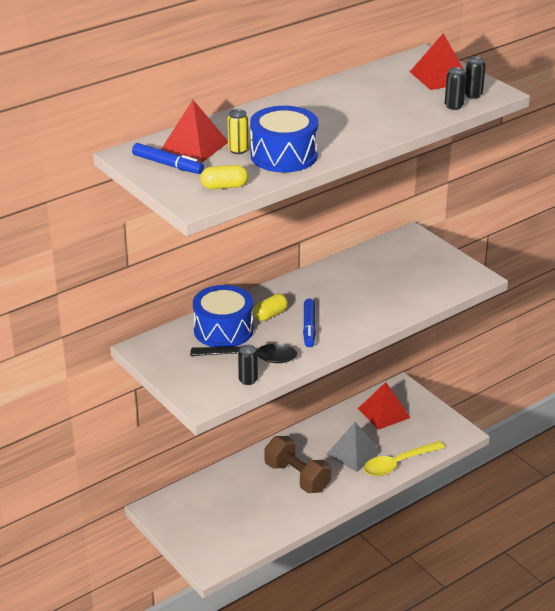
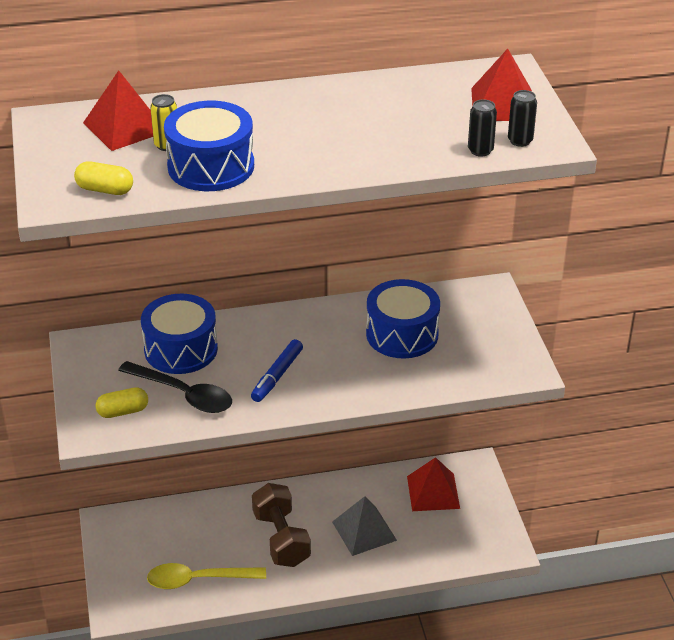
camera: 25 degrees right, 5 degrees up
blue marker [132,143,204,174] -> none
black can [238,345,258,385] -> none
yellow capsule [253,294,288,321] -> yellow capsule moved to [95,387,148,418]
yellow spoon [364,441,445,476] -> yellow spoon moved to [147,563,266,589]
none -> blue drum [366,279,440,359]

